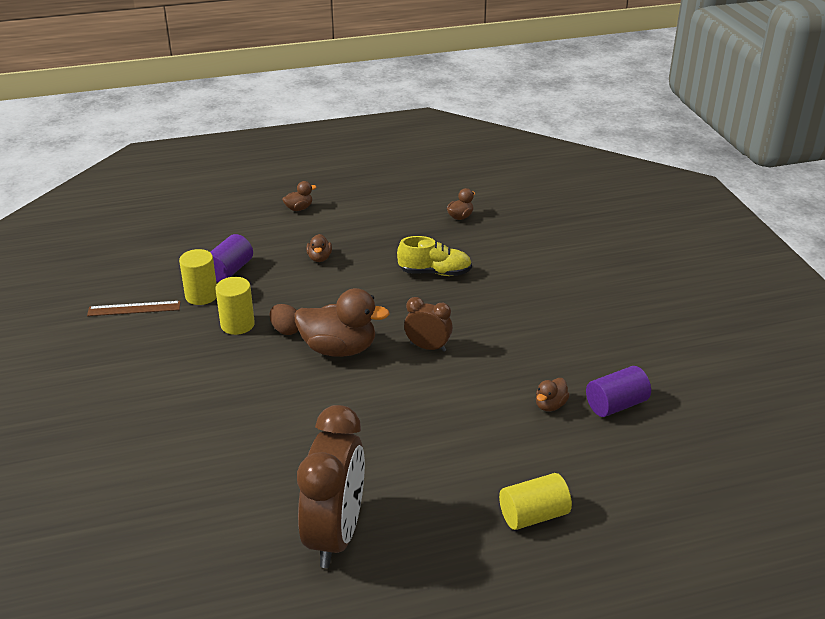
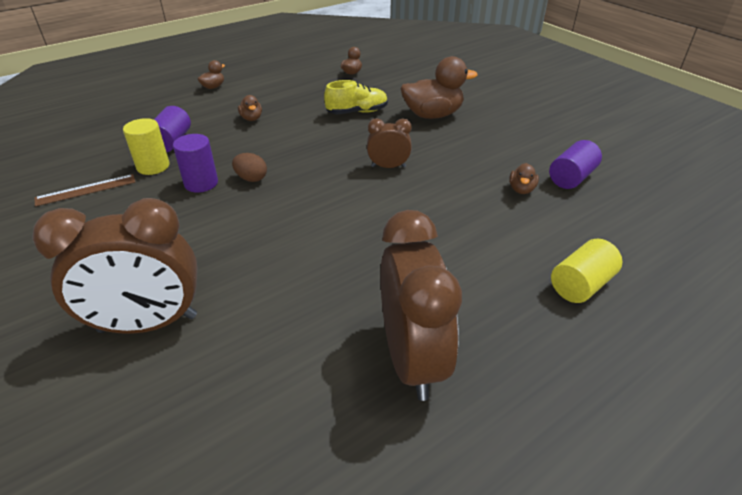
camera: 20 degrees left, 5 degrees up
yellow cylinder [215,277,255,335] -> purple cylinder [173,134,218,193]
brown duck [295,288,390,357] -> brown duck moved to [401,56,478,119]
none -> brown clock [32,198,197,334]

